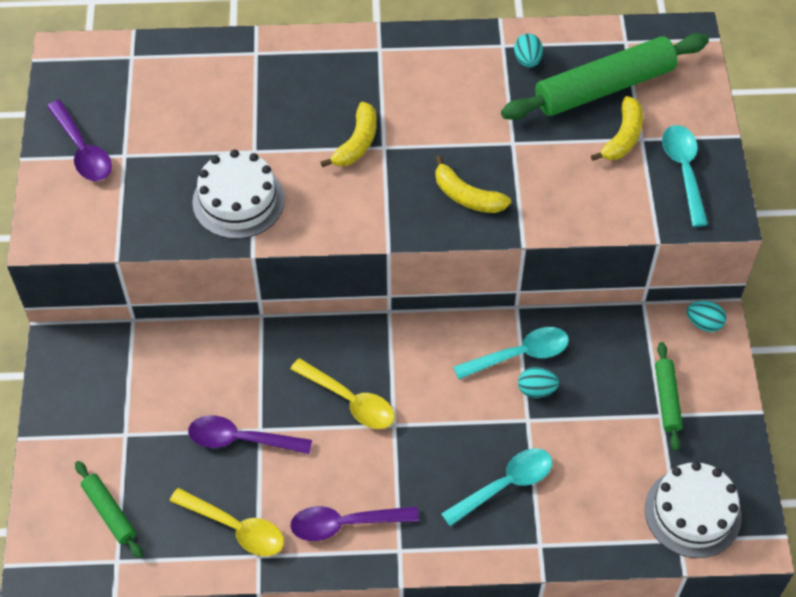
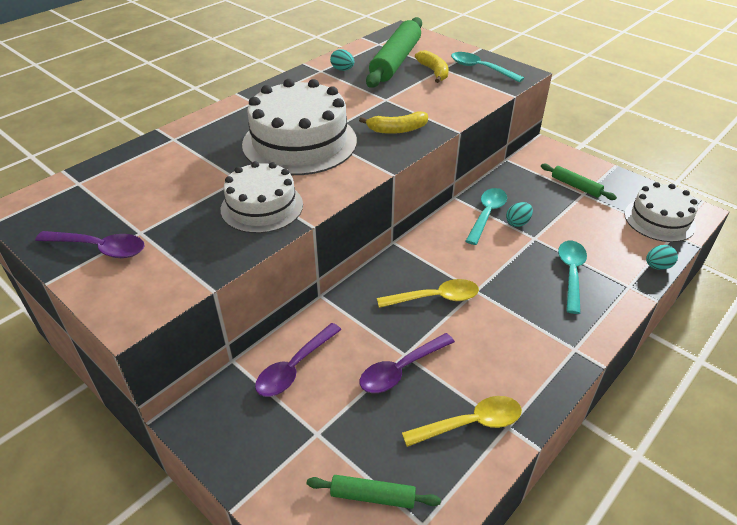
camera: 45 degrees left, 15 degrees down
purple spoon [290,506,419,541] -> purple spoon moved to [255,323,342,397]
yellow banana [320,102,377,167] -> white cake [242,79,357,175]
turquoise egg [687,301,726,332] -> turquoise egg moved to [646,245,678,270]

